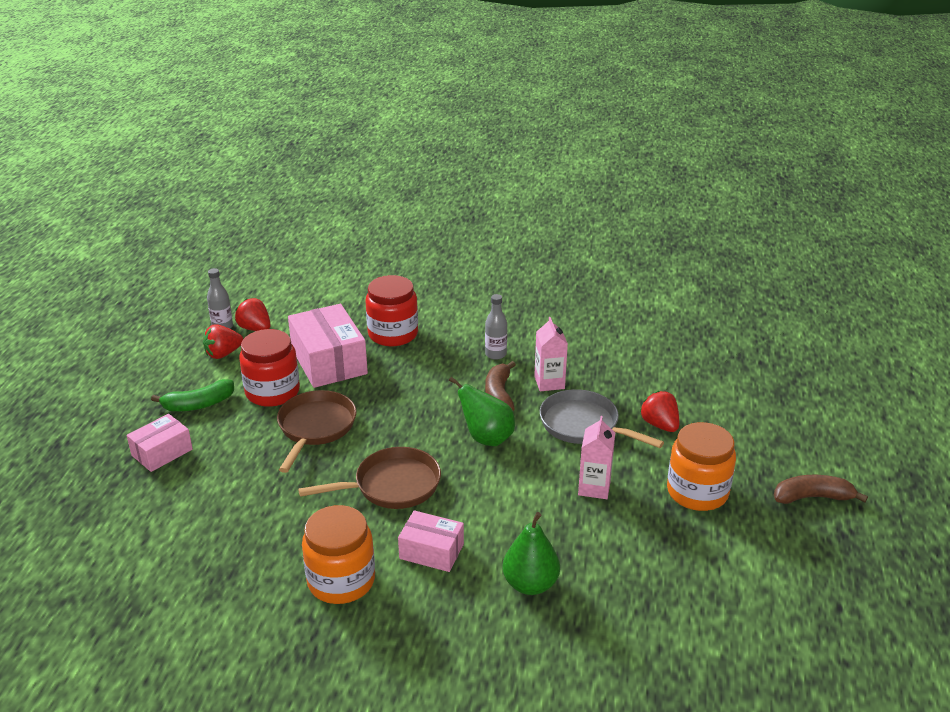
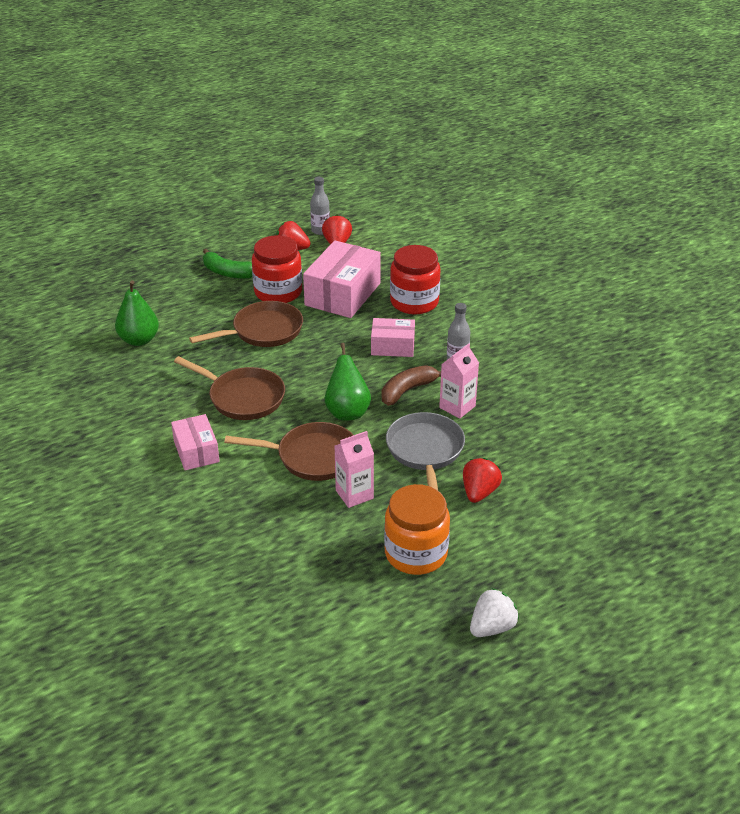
camera: 50 degrees right, 5 degrees up
pink box [126,414,193,472] -> pink box moved to [371,318,415,357]
orange jar [302,505,375,604] -> none
green pear [502,512,560,595] -> green pear moved to [115,280,159,346]
brown banana [774,475,868,504] -> white strawberry [470,588,519,637]
none -> brown pan [224,422,353,481]

